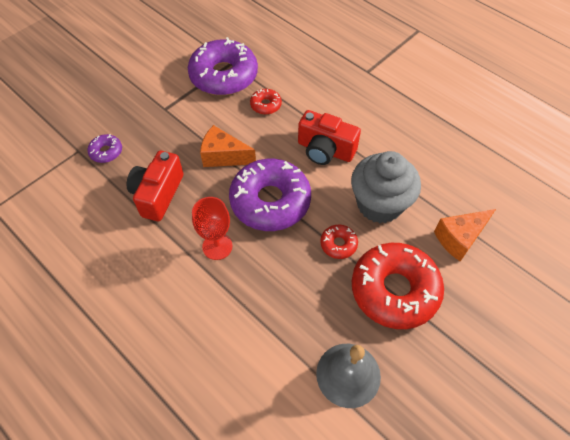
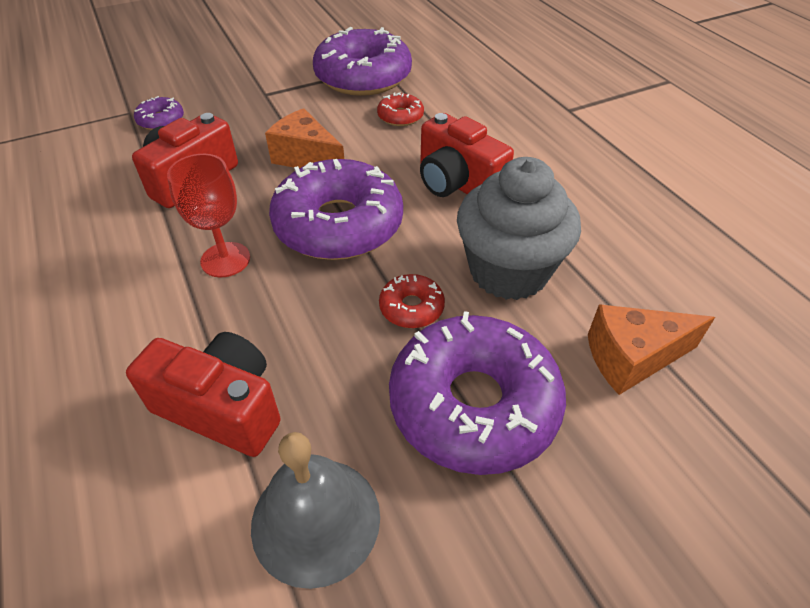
camera: 20 degrees right, 10 degrees down
red donut [352,243,444,329] -> purple donut [389,311,566,475]
none -> red camera [126,332,281,457]

